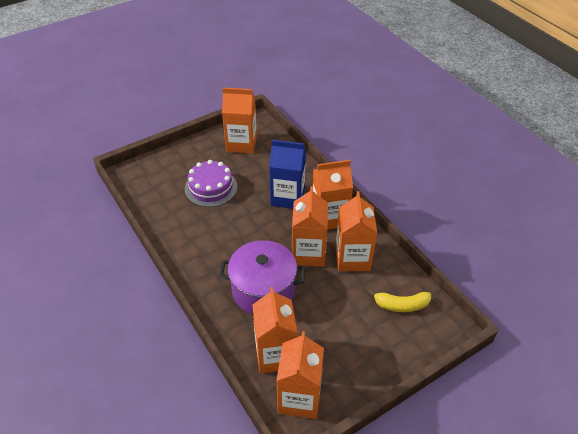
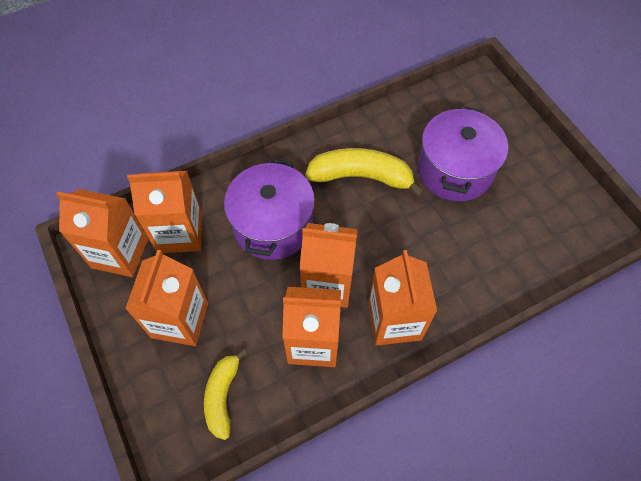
camera: 95 degrees right, 15 degrees up
purple cake [185,160,237,207] -> purple pot [418,106,508,201]
orange carton [222,88,257,153] -> orange carton moved to [125,250,208,346]
blue carton [269,140,306,209] -> none
none -> yellow banana [305,148,424,197]

